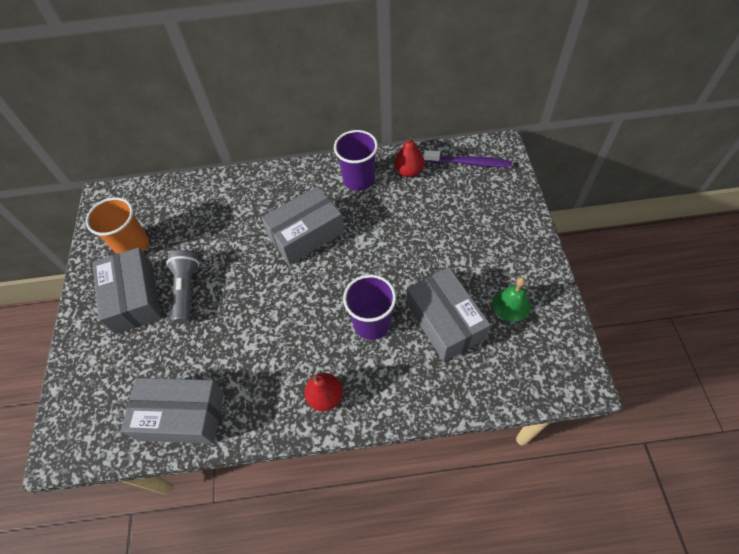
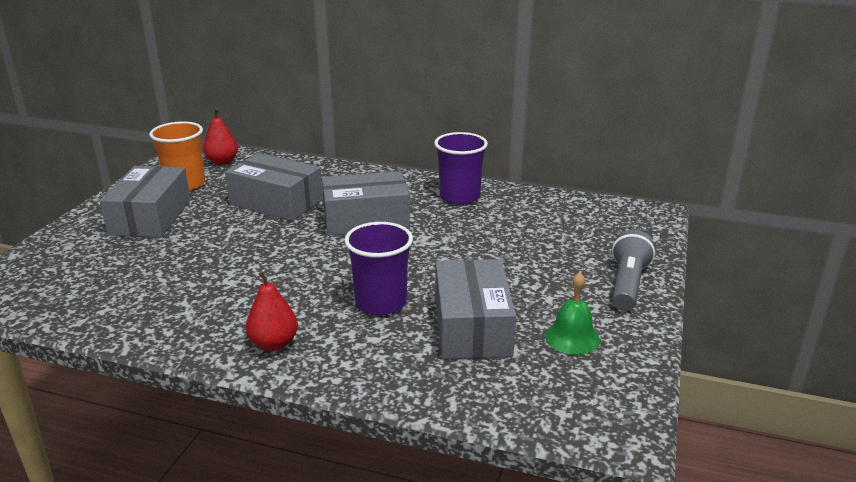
camera: 20 degrees right, 30 degrees down
grey box [121,378,224,444] -> grey box moved to [225,153,323,221]
grey flashlight [166,250,200,324] -> grey flashlight moved to [612,230,655,311]
red pear [394,135,424,177] -> red pear moved to [203,108,238,165]
purple toothbrush [424,150,512,167] -> none

